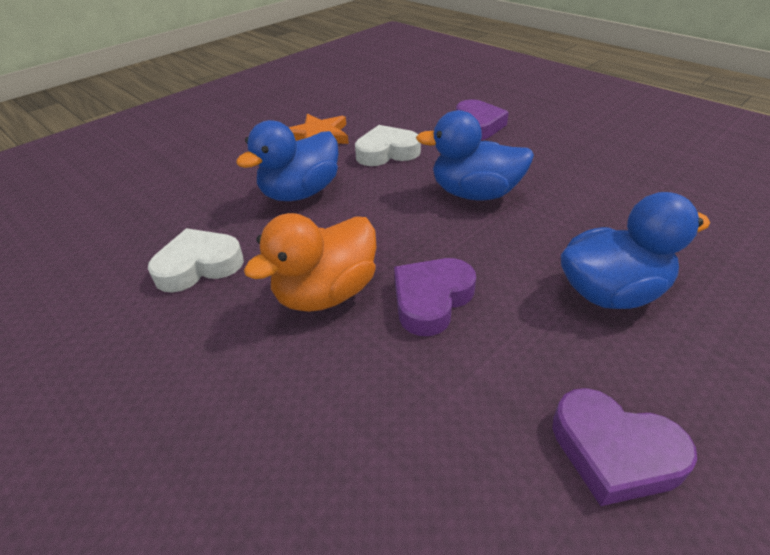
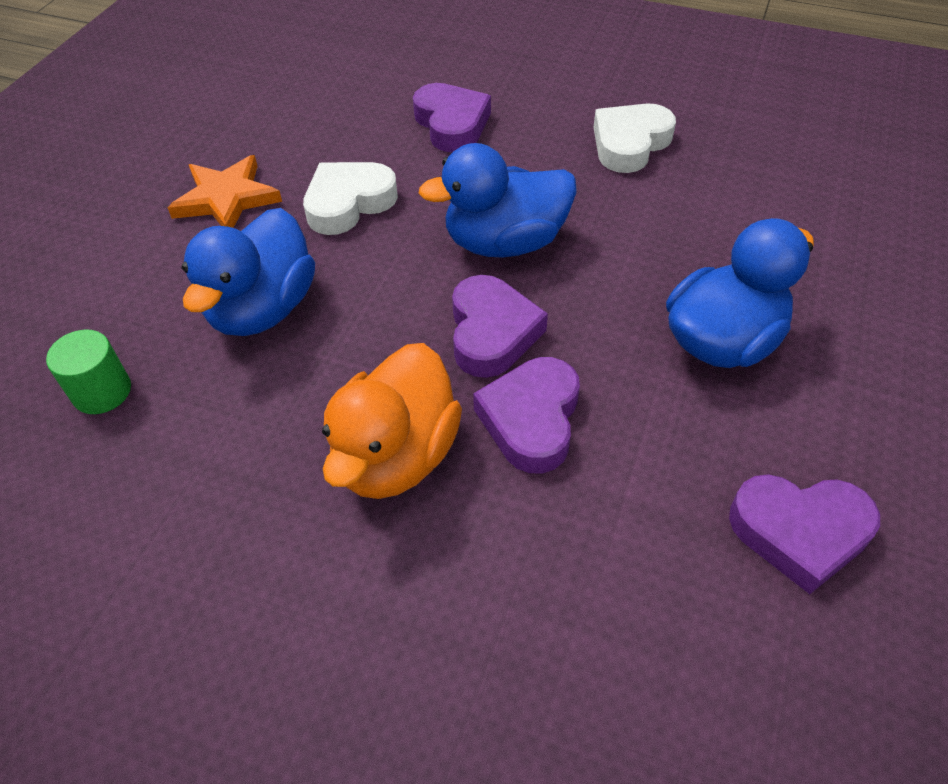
camera: 25 degrees left, 10 degrees up
white heart [148,228,244,292] -> white heart moved to [593,104,676,173]
none -> green cylinder [46,329,131,414]
none -> purple heart [452,275,548,378]

